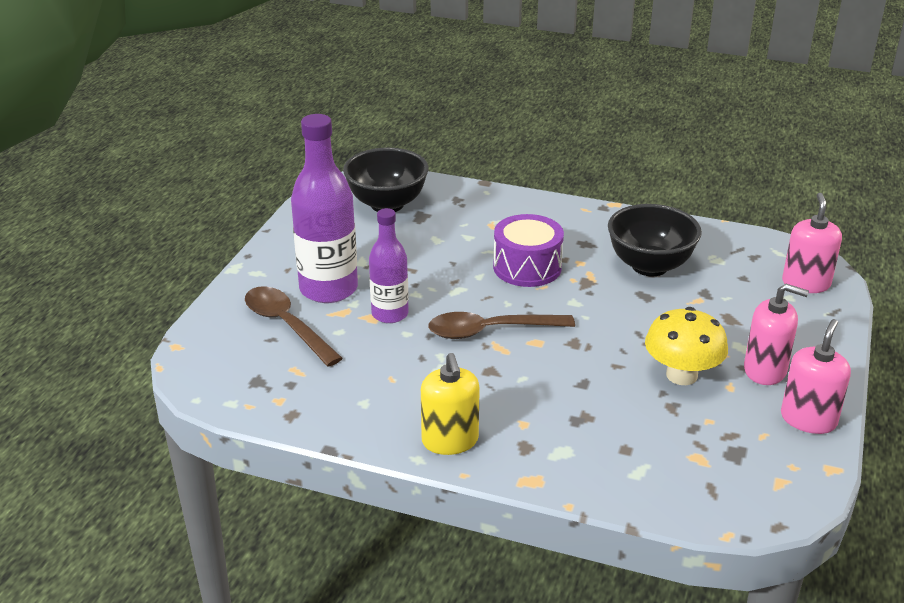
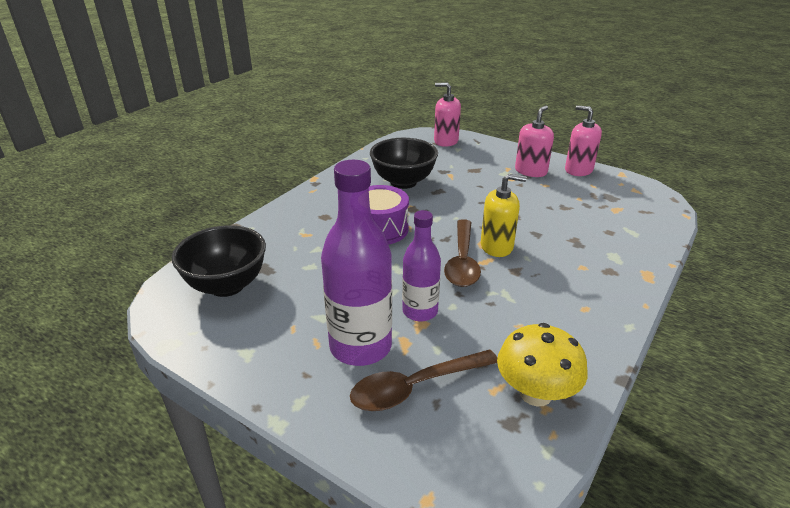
camera: 75 degrees left, 0 degrees up
yellow soap dispenser [421,353,480,455] -> yellow soap dispenser moved to [481,174,527,257]
yellow mushroom [645,307,728,385] -> yellow mushroom moved to [497,323,588,406]

